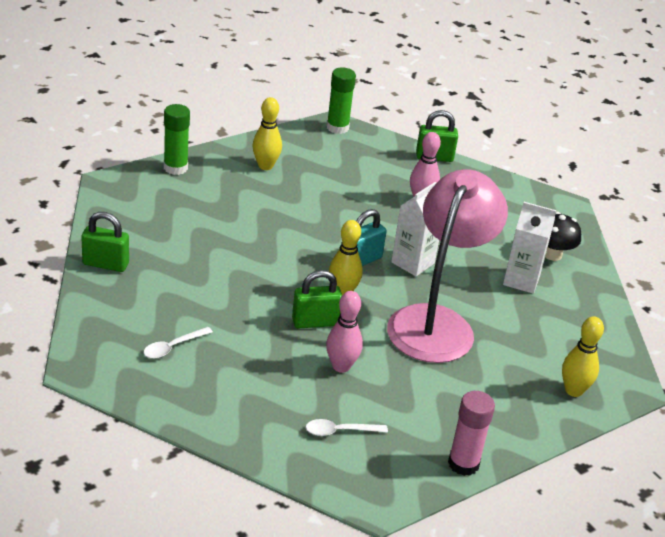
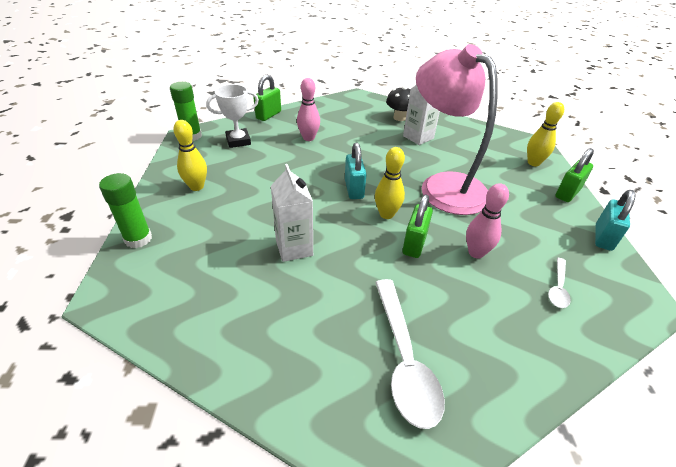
camera: 55 degrees left, 5 degrees up
green padlock [81,212,129,272] -> green padlock moved to [555,148,594,202]
white spoon [144,327,213,359] -> white spoon [375,279,445,429], size x1.96
white carton [391,182,439,276] -> white carton moved to [271,164,313,262]
pink glue stick [448,391,495,476] -> turquoise padlock [595,190,635,251]
none -> white trophy [206,84,259,148]

